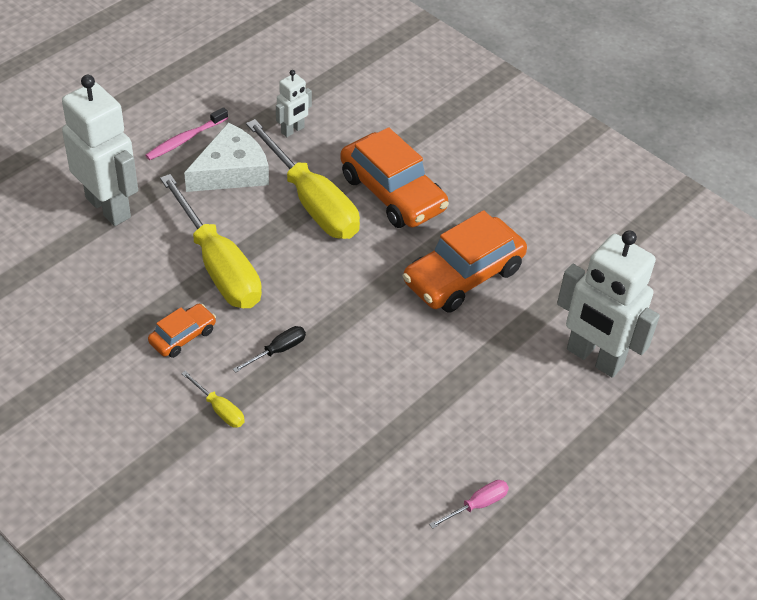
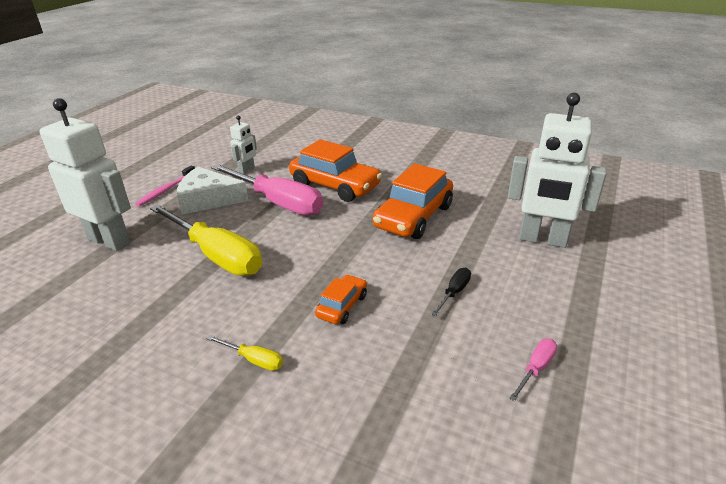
camera: 15 degrees left, 15 degrees down
orange car [148,304,216,358] -> orange car moved to [315,275,367,324]
white cheese [184,123,269,192] -> white cheese turned 120 degrees counterclockwise [177,167,248,215]
black screwdriver [233,326,306,373] -> black screwdriver moved to [431,268,471,316]
yellow screwdriver [246,119,360,239] -> pink screwdriver [211,164,323,216]

